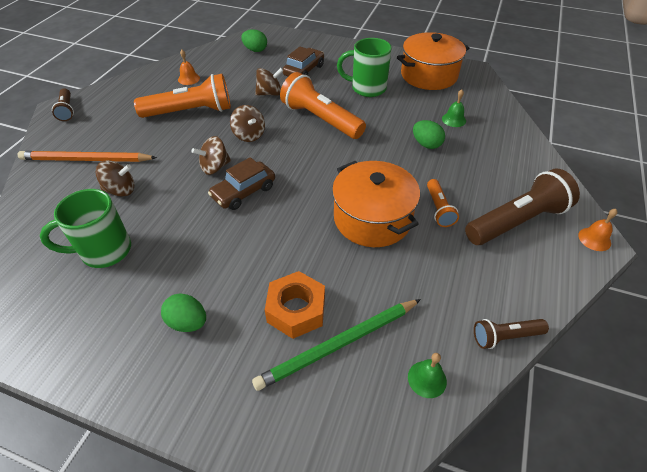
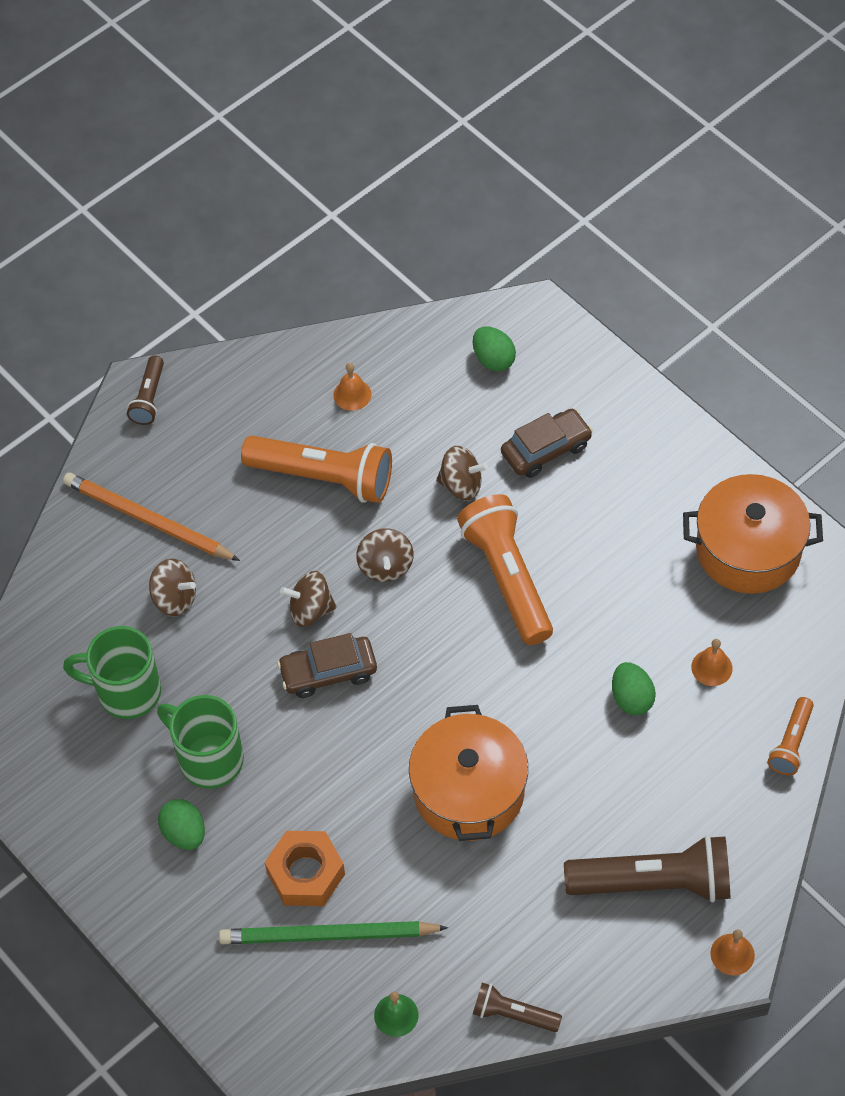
camera: 30 degrees right, 10 degrees up
green mug [337,38,392,97] -> green mug moved to [157,695,244,789]
orange flashlight [427,179,459,227] -> orange flashlight moved to [768,697,814,775]
green bell [442,89,466,127] -> orange bell [691,639,733,686]

